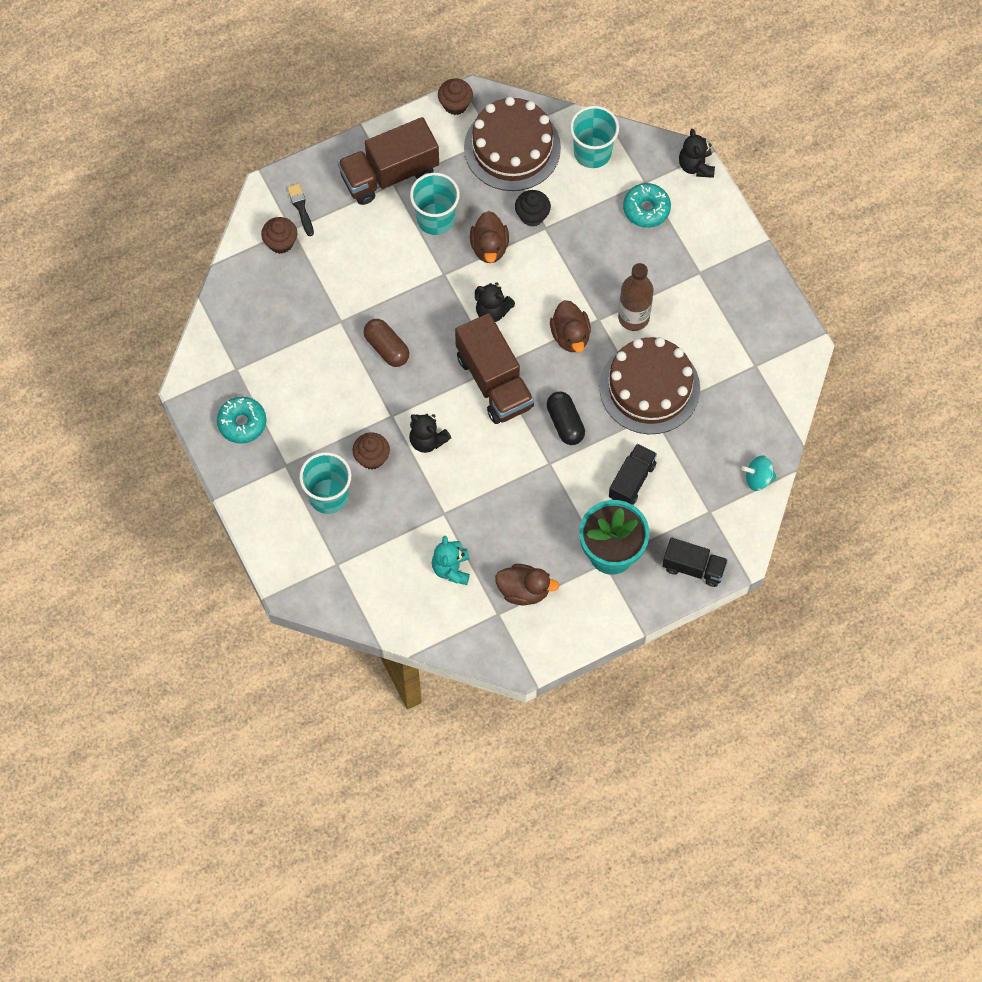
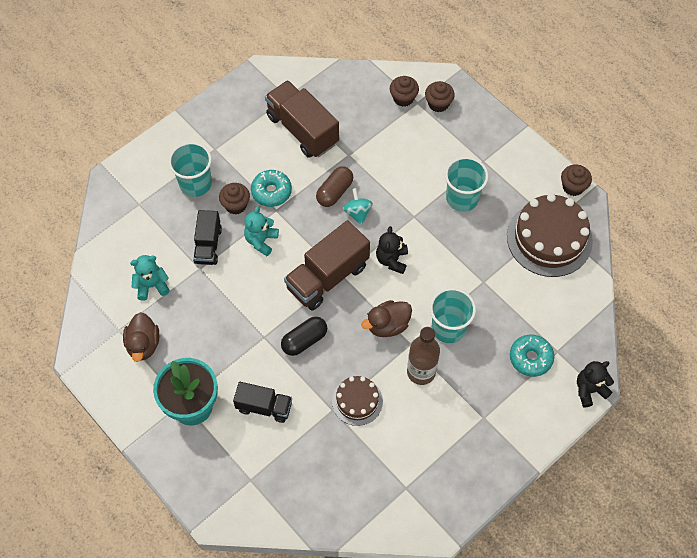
camera: 75 degrees right, 5 degrees down
turquoise donut [217,397,266,444] -> turquoise donut moved to [251,170,292,207]
black brush [287,183,314,236] -> brown cupcake [425,81,455,112]
brown truck [338,117,439,205] -> brown truck moved to [265,80,339,158]
black teddy bear [409,414,451,453] -> turquoise teddy bear [244,206,279,256]
brown duck [470,211,509,263] -> none
black cupcake [515,190,551,227] -> none
turquoise cup [570,106,619,168] -> turquoise cup moved to [430,288,476,343]
brown cake [599,337,700,434] -> brown cake [332,376,383,426], size x0.56
black truck [662,538,728,587] -> black truck moved to [193,210,222,265]
turquoise spinning top [742,455,777,491] -> turquoise spinning top moved to [343,188,373,225]

